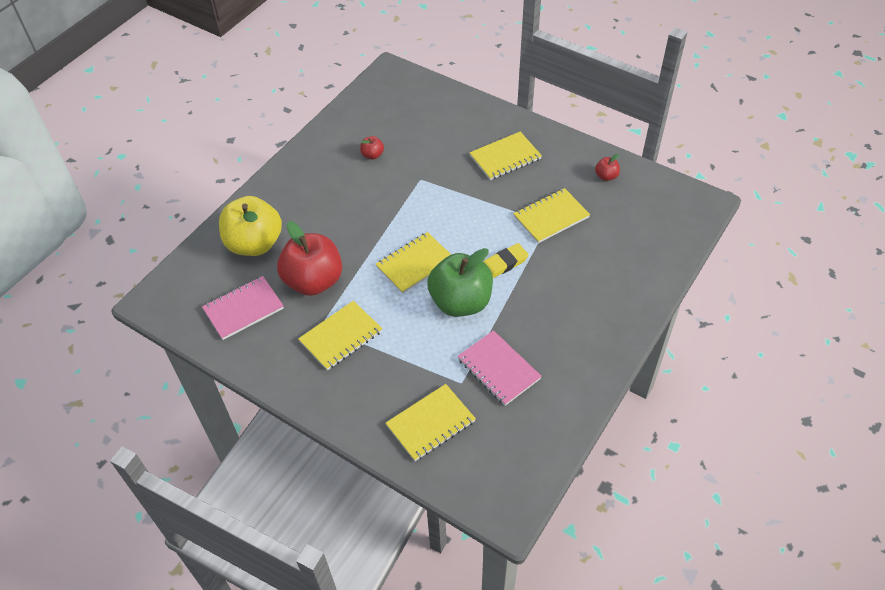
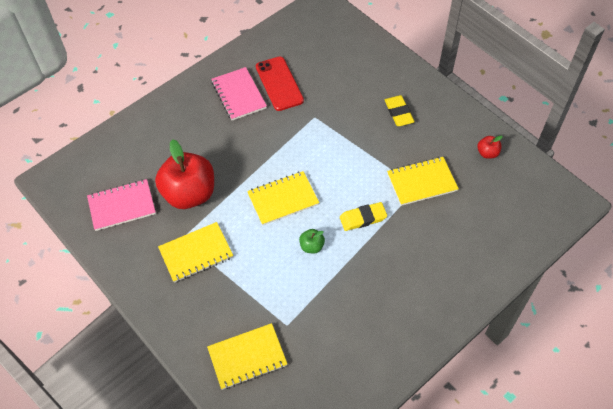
camera: 15 degrees right, 5 degrees up
yellow apple [219,196,282,256] -> none
red apple [360,136,384,159] -> red phone [256,56,304,111]
green apple [427,248,493,317] -> green apple [299,229,325,254], size x0.42
pink notebook [457,330,542,406] -> pink notebook moved to [211,67,267,121]
yellow notebook [469,132,542,180] -> yellow eraser [385,95,414,126]

